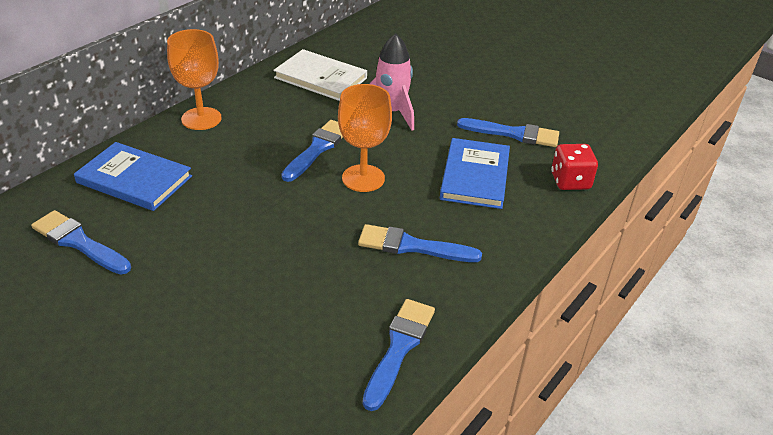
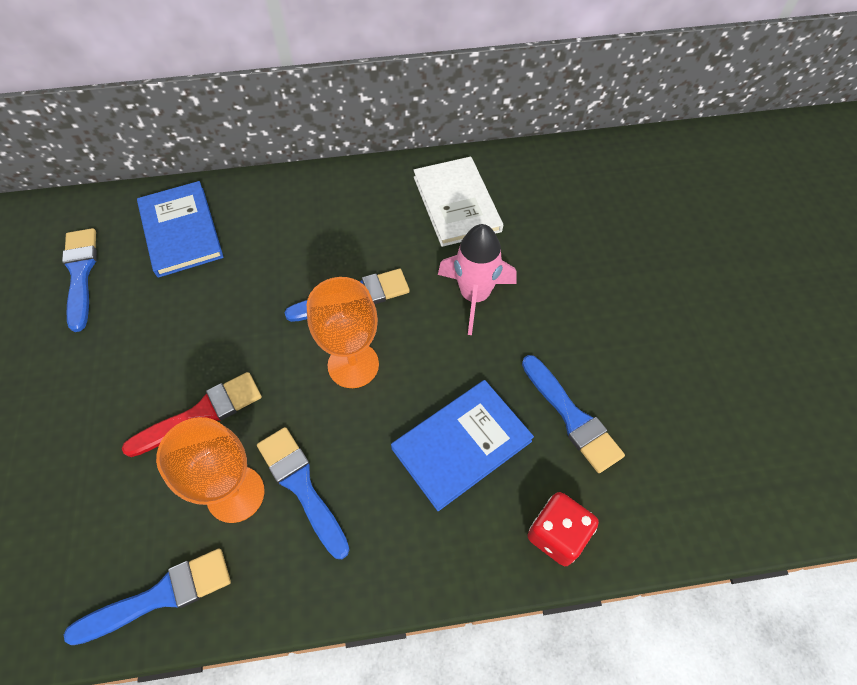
camera: 45 degrees right, 20 degrees up
orange goblet [167,29,222,130] -> orange goblet moved to [156,417,265,523]
none -> red brush [122,372,262,457]

